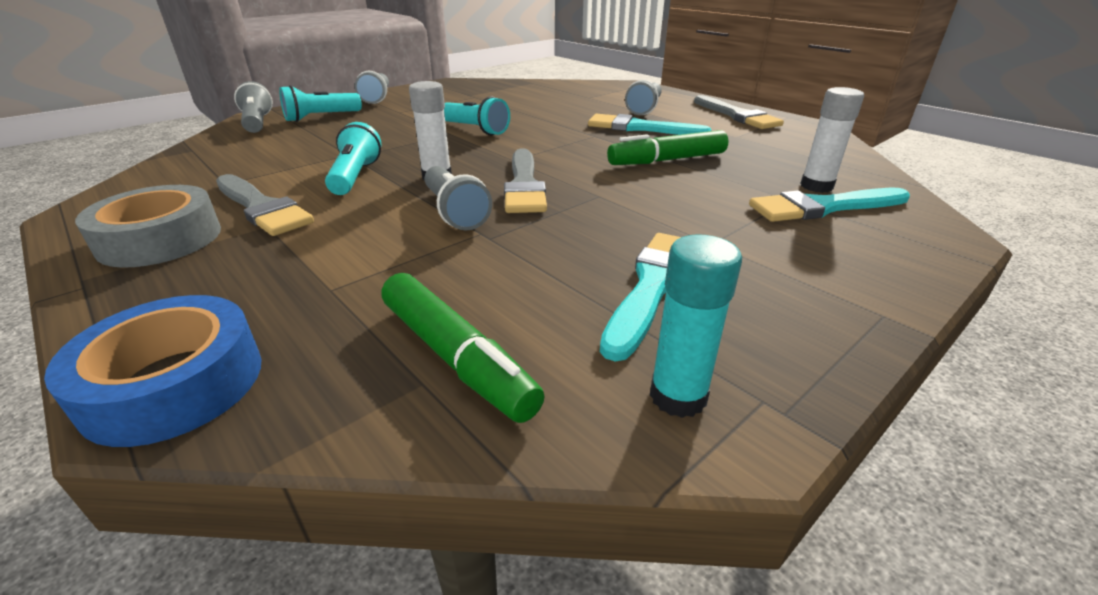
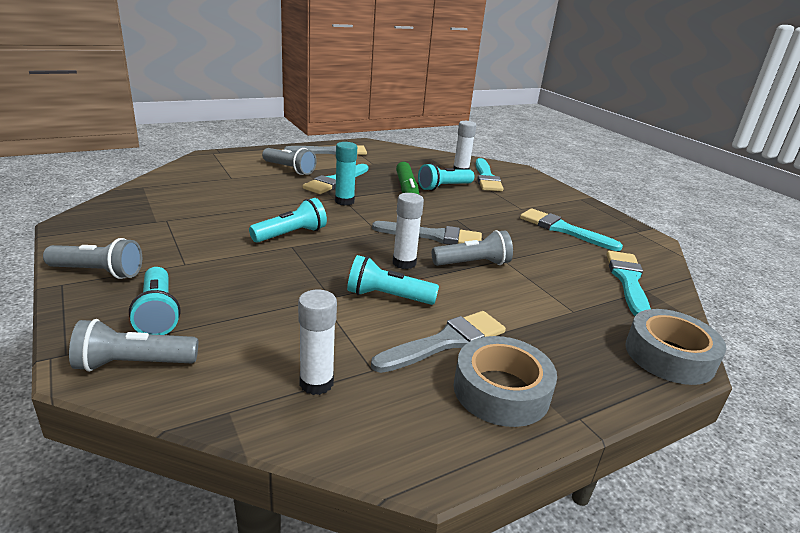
camera: 80 degrees left, 5 degrees down
blue tape [44,295,262,447] -> grey tape [625,309,726,385]
green marker [382,273,545,423] -> turquoise brush [606,251,651,316]
turquoise glue stick [650,234,742,418] -> turquoise glue stick moved to [335,142,357,206]
none -> white glue stick [298,289,337,395]
none -> turquoise flashlight [418,163,475,191]

